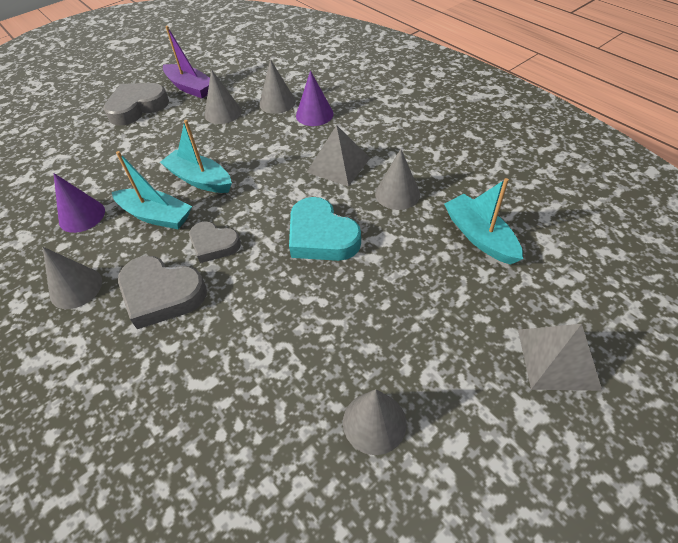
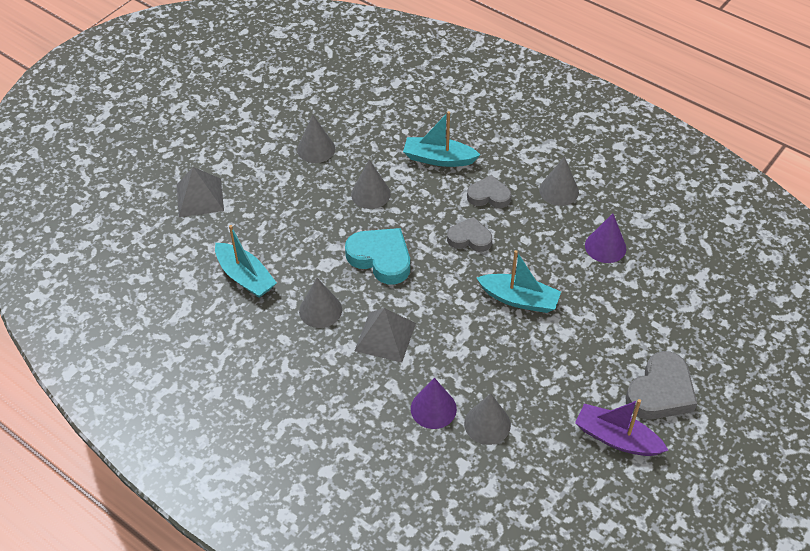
camera: 165 degrees right, 0 degrees up
turquoise boat [112,151,192,229] -> turquoise boat moved to [403,111,480,167]
grey heart [118,256,207,329] -> grey heart [467,175,511,208], size x0.64
grey cone [204,69,242,124] -> grey cone moved to [351,160,391,209]

